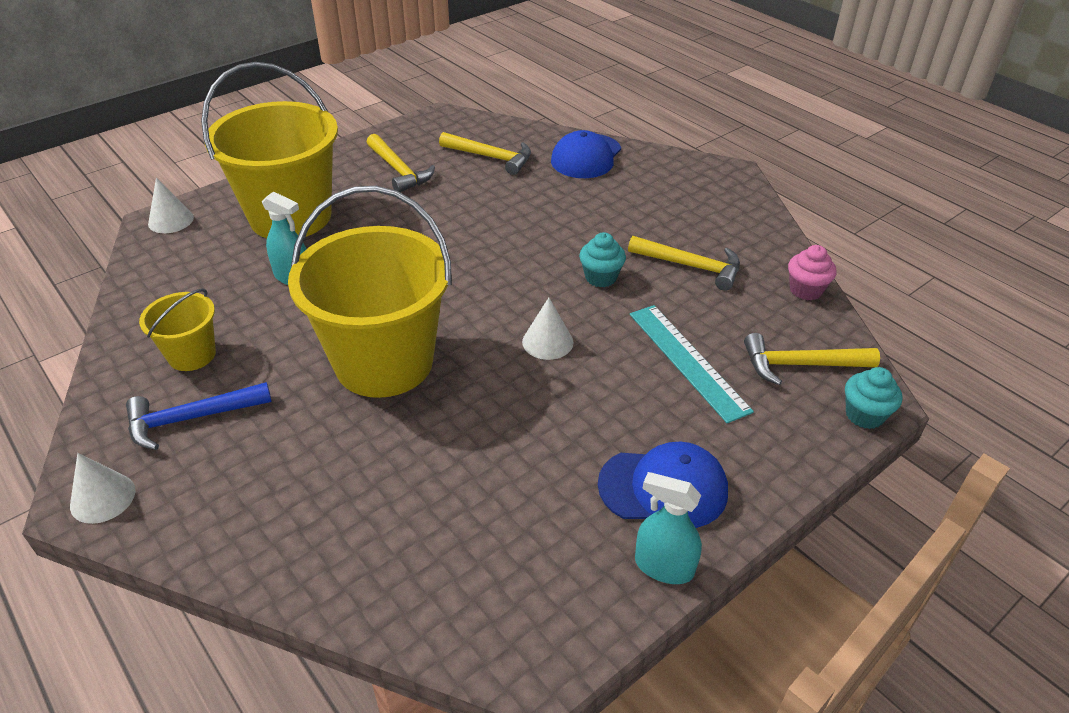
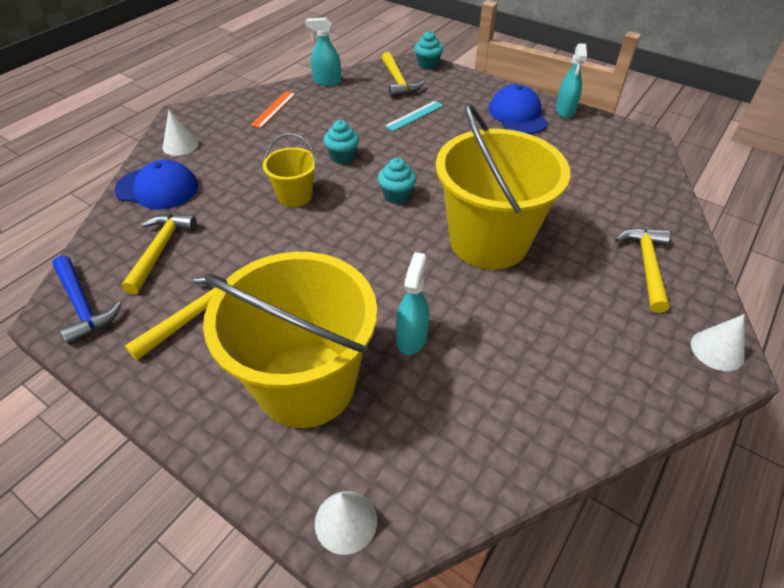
camera: 105 degrees left, 5 degrees up
blue hammer [126,382,272,450] -> blue hammer moved to [52,256,122,345]
yellow bucket [139,289,216,371] -> yellow bucket moved to [263,133,317,207]
white cone [522,298,573,360] -> white cone moved to [163,110,199,156]
yellow hammer [628,236,740,291] -> yellow hammer moved to [615,228,670,313]
turquoise ruler [630,305,754,423] -> turquoise ruler [385,101,444,131], size x0.64
pink cupcake [788,245,836,300] -> turquoise spray bottle [305,17,341,86]
none -> orange ruler [250,91,296,128]
none -> turquoise cupcake [378,158,416,204]

